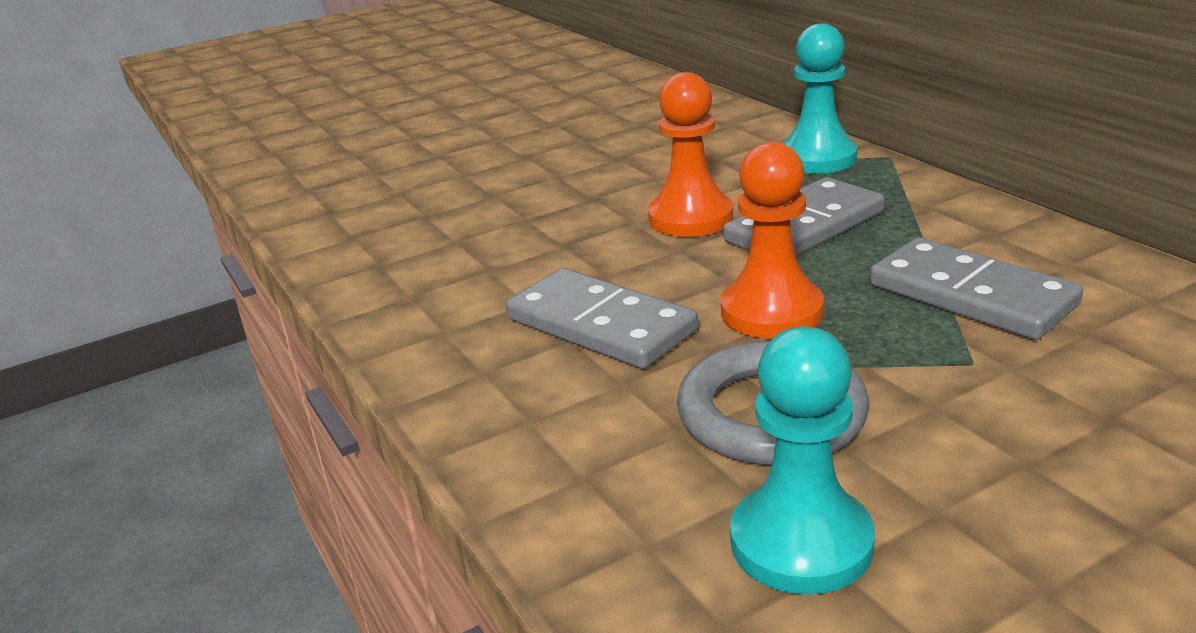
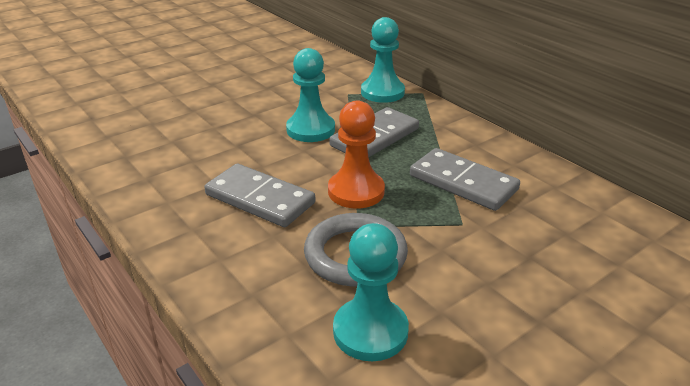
camera: 10 degrees left, 5 degrees up
orange pawn [648,72,733,237] -> turquoise pawn [286,48,335,142]

